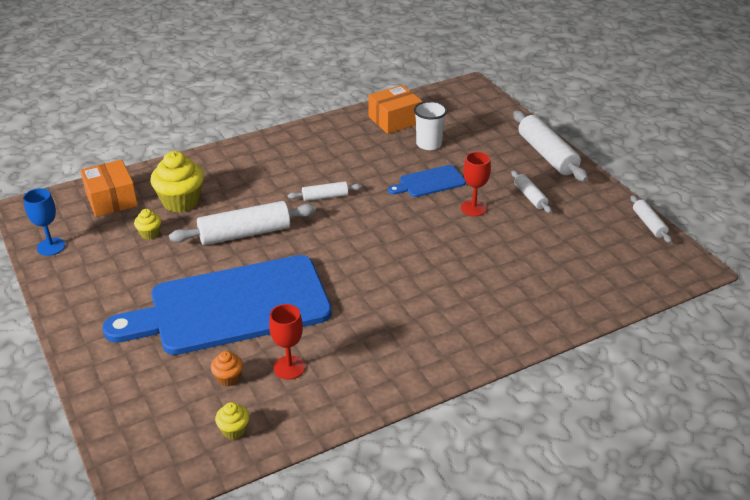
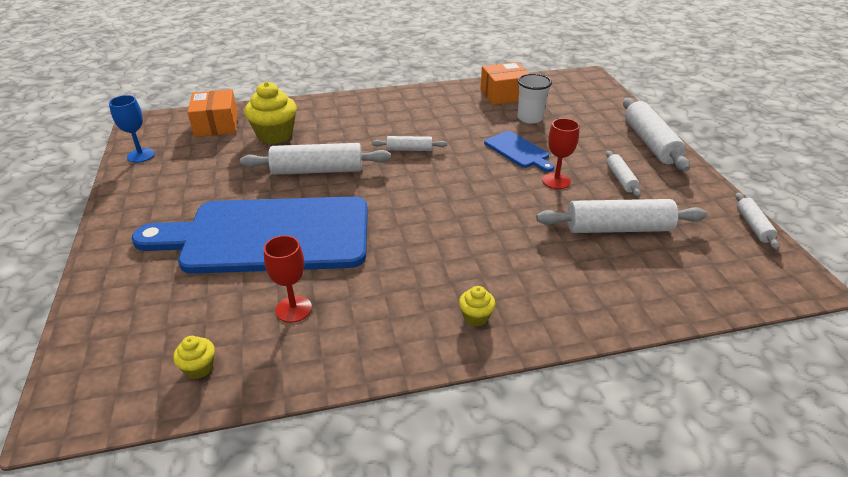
camera: 15 degrees right, 0 degrees up
yellow cupcake [134,209,161,240] -> yellow cupcake moved to [459,286,496,326]
orange cupcake [211,351,243,386] -> none
blue cutting board [388,165,466,197] -> blue cutting board turned 120 degrees counterclockwise [484,131,554,172]
none -> white rolling pin [536,199,707,233]

